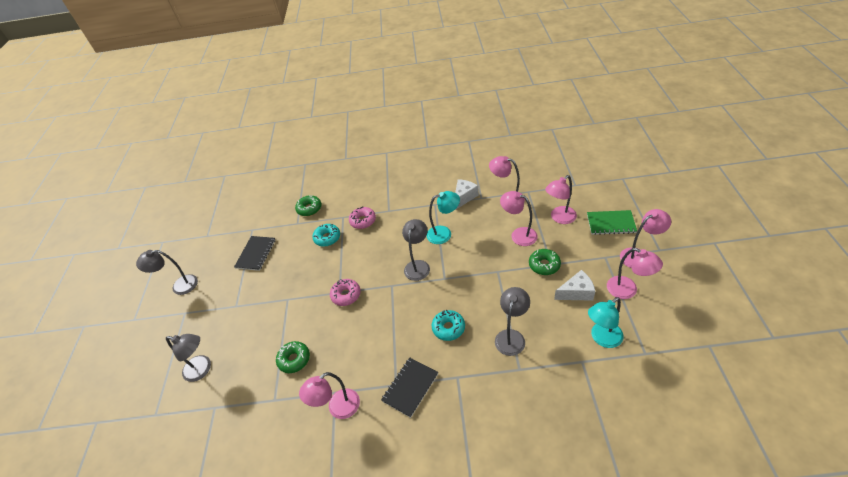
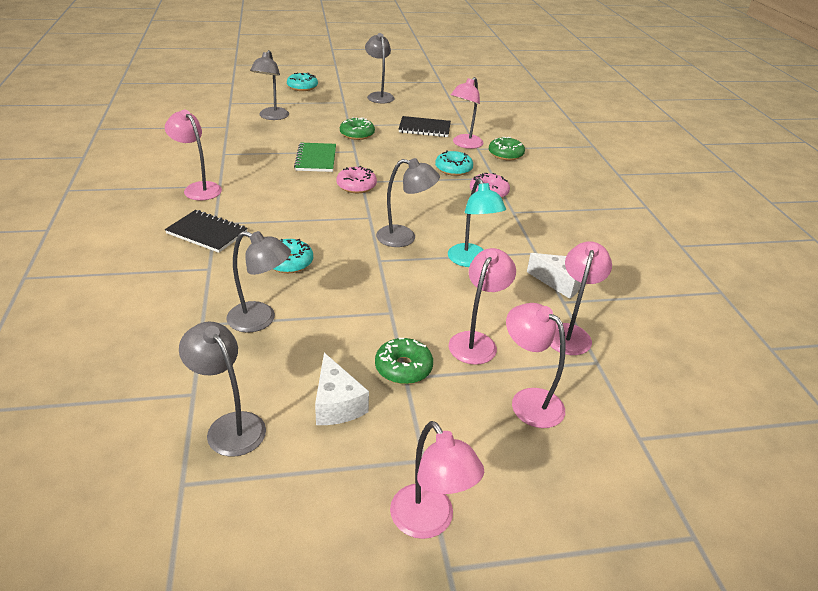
camera: 75 degrees right, 10 degrees down
green donut [276,341,310,373] -> green donut moved to [340,117,375,140]
green notebook [587,210,637,235] -> green notebook moved to [294,143,336,172]
turquoise lamp [588,297,624,348] -> grey lamp [179,322,266,457]
pink lamp [607,248,663,299] -> pink lamp moved to [451,77,483,149]
none -> turquoise donut [287,72,318,91]

